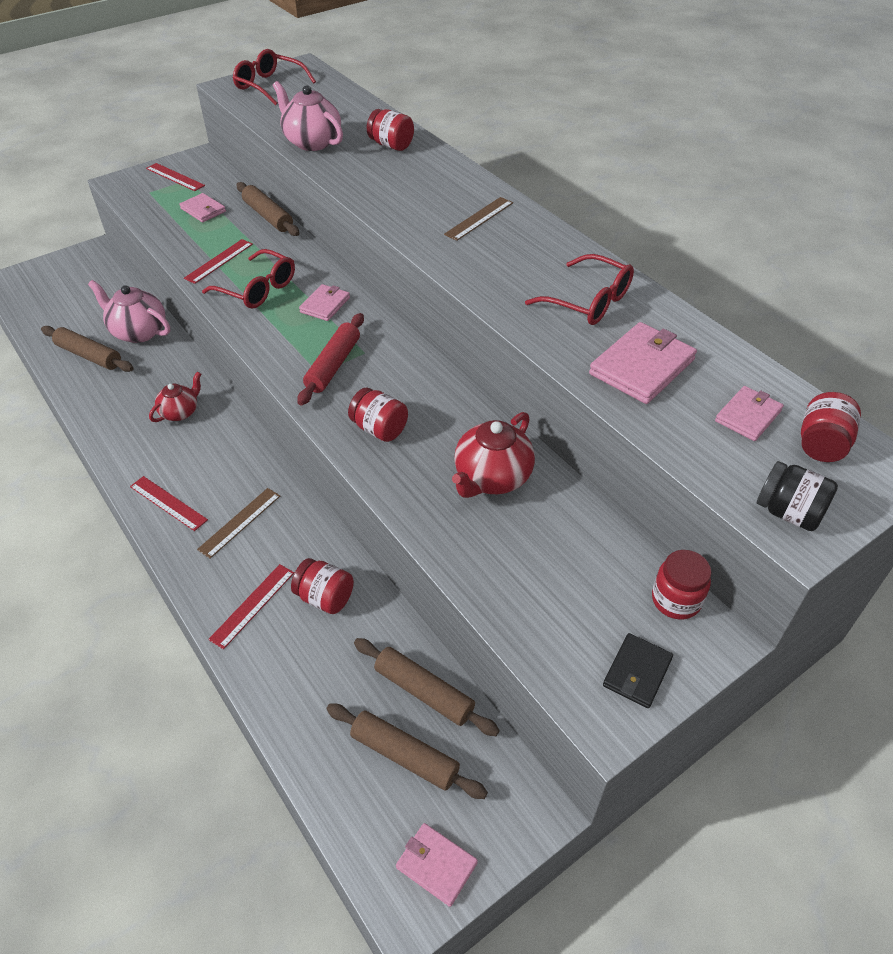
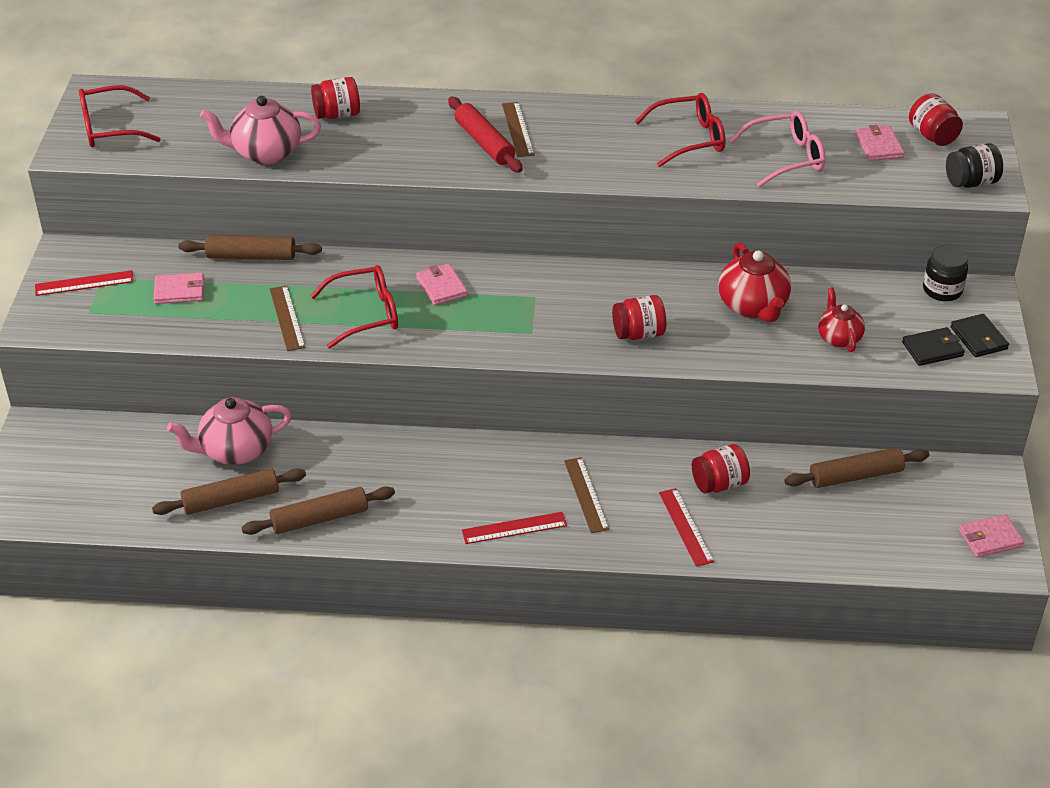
camera: 50 degrees left, 5 degrees down
red teapot [149,372,201,422] -> red teapot moved to [818,287,865,352]
red ruler [184,239,253,284] -> brown ruler [270,285,305,351]
red rolling pin [297,313,364,405] -> red rolling pin moved to [448,97,523,173]
brown rolling pin [327,703,488,799] -> brown rolling pin moved to [241,486,395,535]
pink wallet [589,322,697,404] -> pink glasses [729,111,825,187]
red jar [652,550,712,620] -> black jar [923,245,968,301]
none -> black wallet [902,327,965,366]

